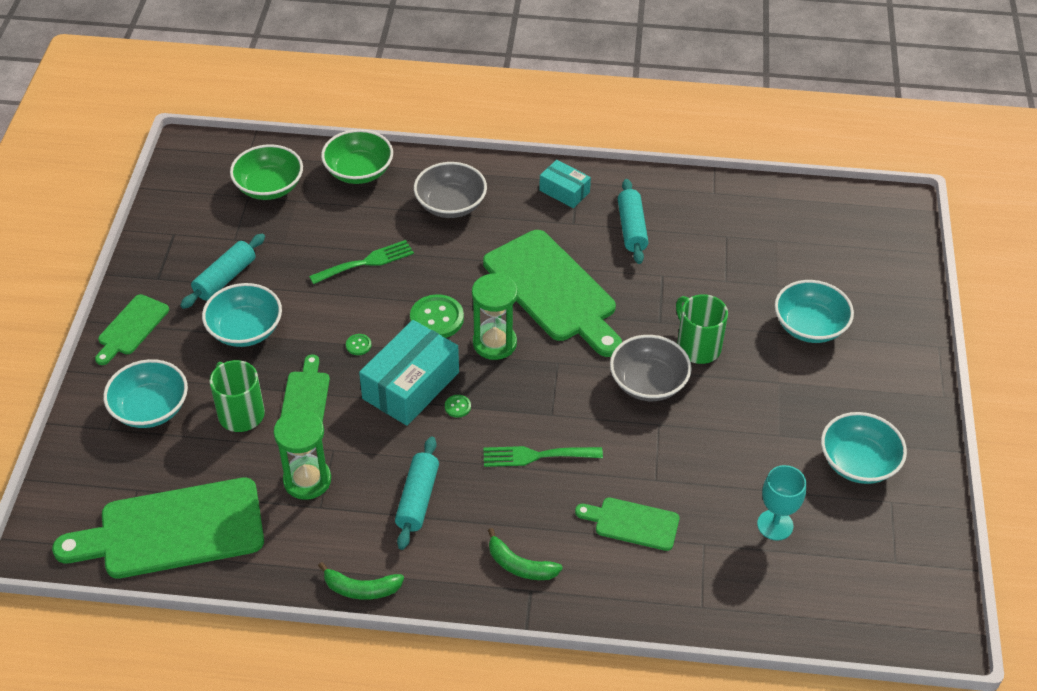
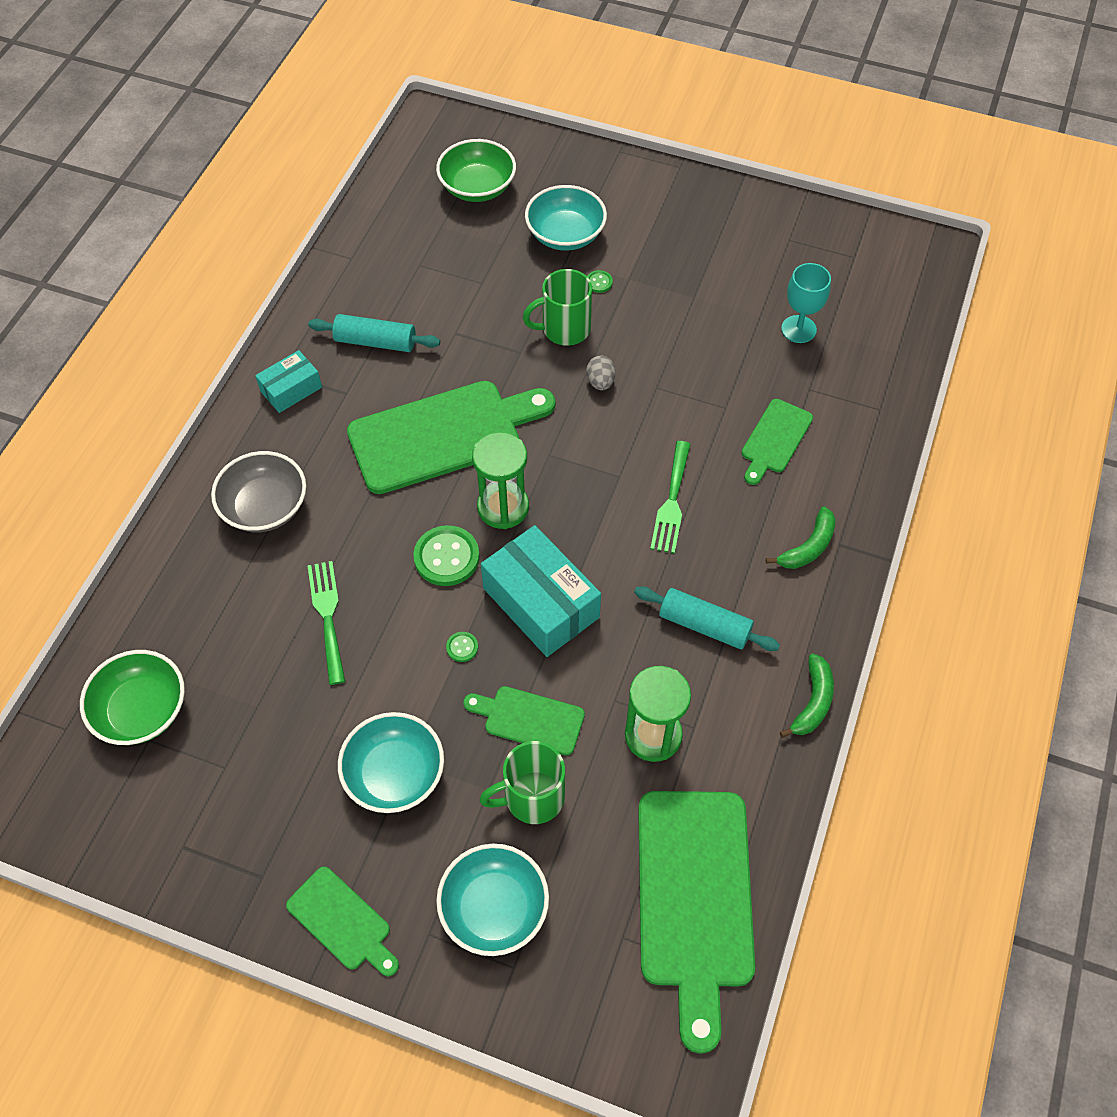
camera: 75 degrees left, 10 degrees up
turquoise rolling pin [180,234,265,309] -> none
green bowl [321,129,393,184] -> green bowl moved to [436,139,516,202]
green button [445,395,471,418] -> green button moved to [587,270,613,293]
grey bowl [610,335,692,401] -> grey egg [586,356,616,390]
turquoise bowl [821,412,907,484] -> none

